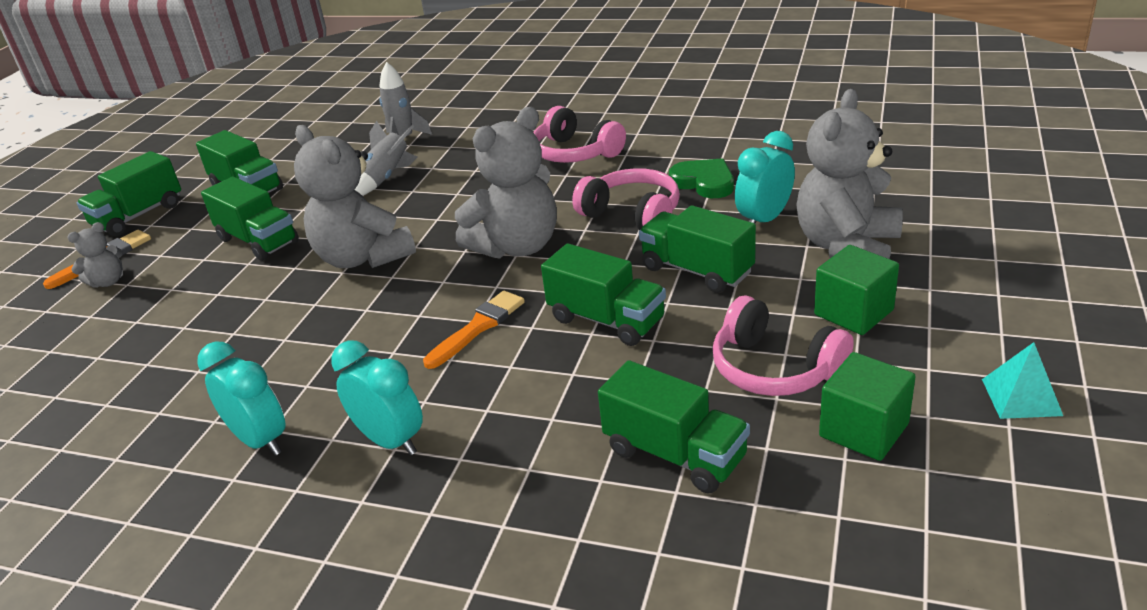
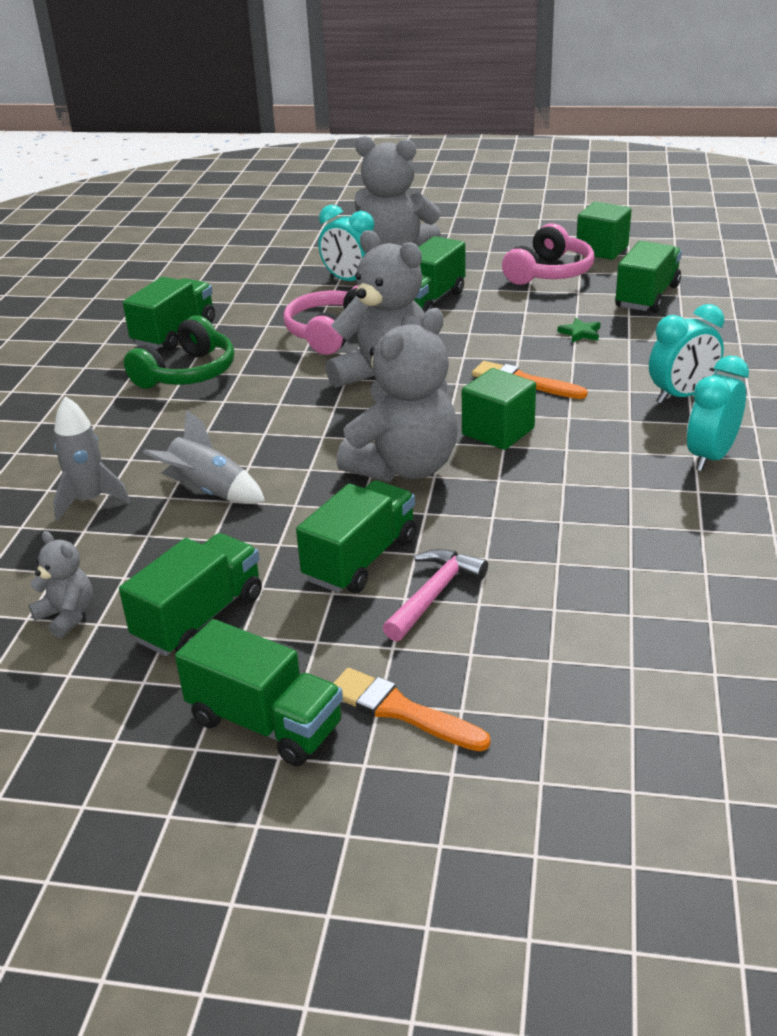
camera: 100 degrees left, 0 degrees up
grey teddy bear [67,222,123,288] -> grey teddy bear moved to [28,531,93,638]
turquoise clock [331,341,423,455] -> turquoise clock turned 150 degrees counterclockwise [649,304,724,404]
pink headphones [533,106,626,163] -> green headphones [124,315,234,389]
green truck [541,244,666,346] -> green truck moved to [123,277,215,351]
green heart [669,158,734,198] -> none
green cube [814,245,899,335] -> green cube moved to [462,368,536,450]
turquoise pyramid [982,342,1063,419] -> none
none -> pink hammer [383,549,488,641]
none -> green star [558,318,600,342]

